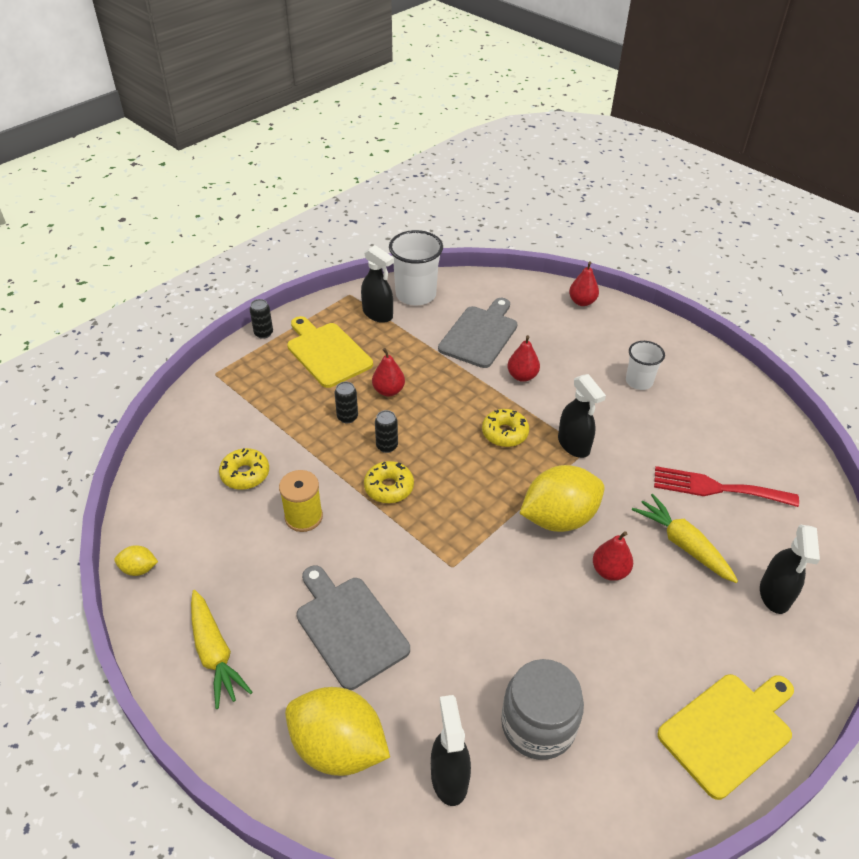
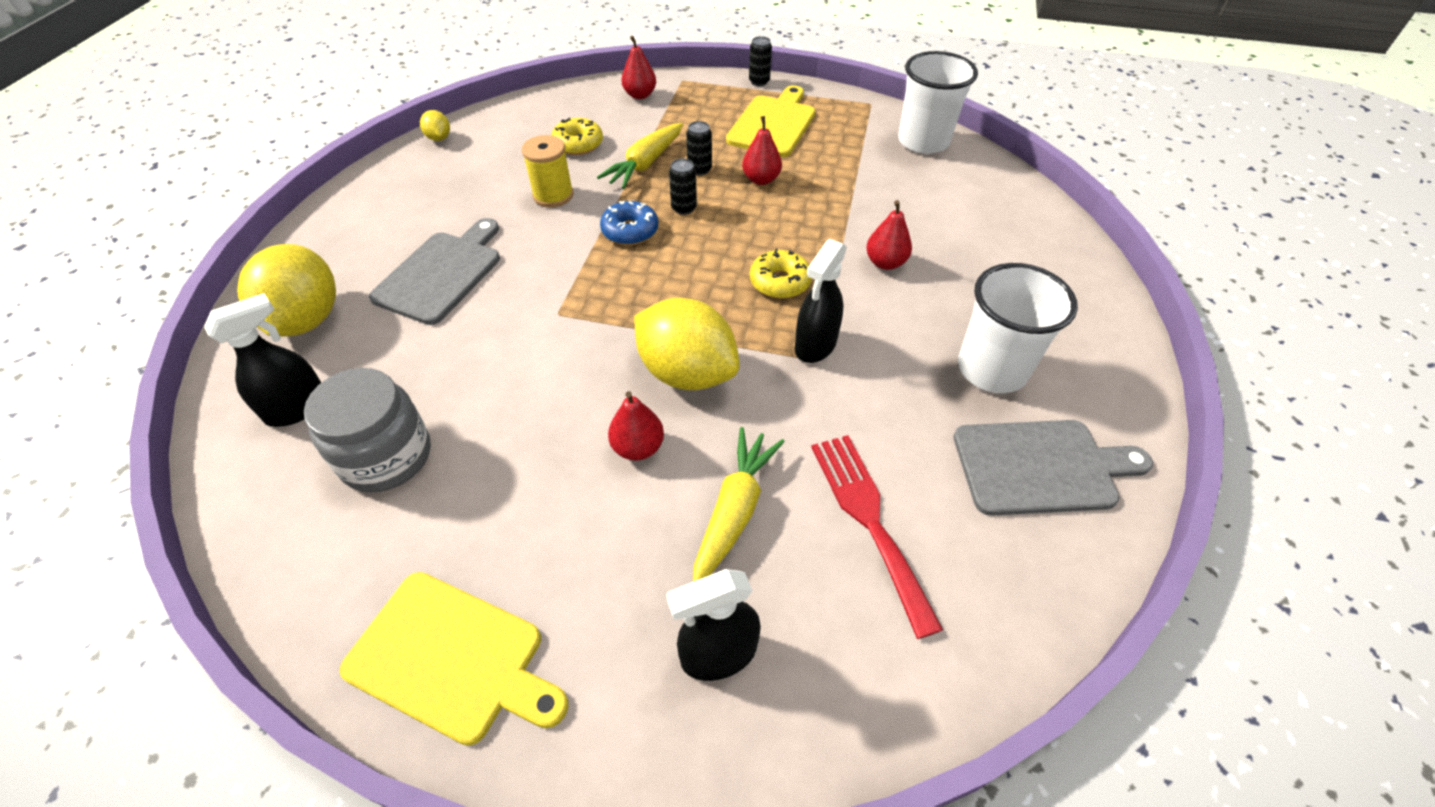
camera: 60 degrees right, 5 degrees up
yellow carrot [191,590,252,709] -> yellow carrot moved to [597,123,683,189]
black spray bottle [361,245,394,323] -> none
yellow donut [364,461,414,503] -> blue donut [600,201,658,245]
grey cutting board [438,298,517,368] -> grey cutting board moved to [953,420,1153,516]
red pear [569,261,599,306] -> red pear moved to [621,35,656,99]
white cup [626,341,665,390] -> white cup [958,263,1078,393], size x1.65

